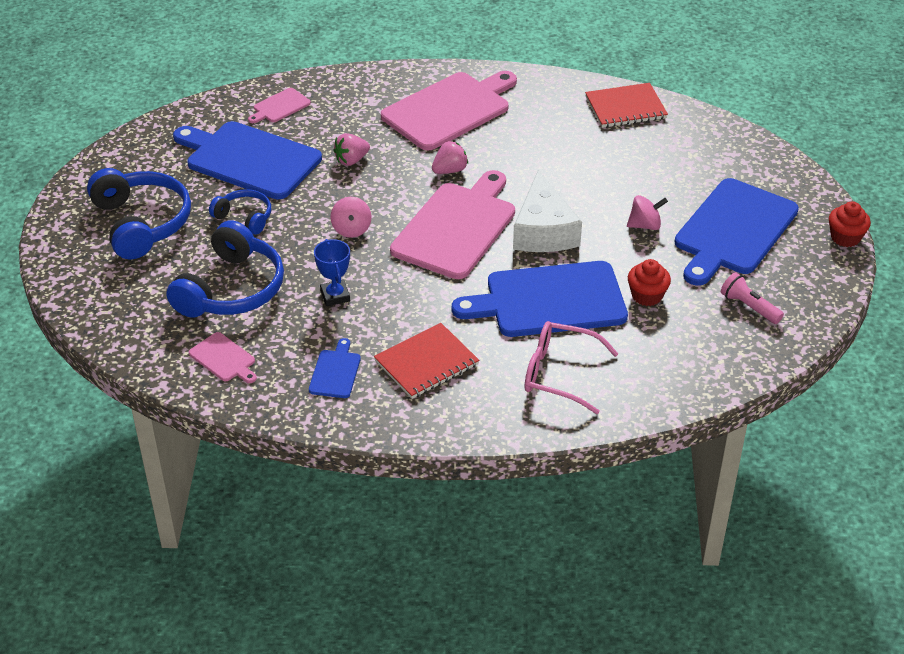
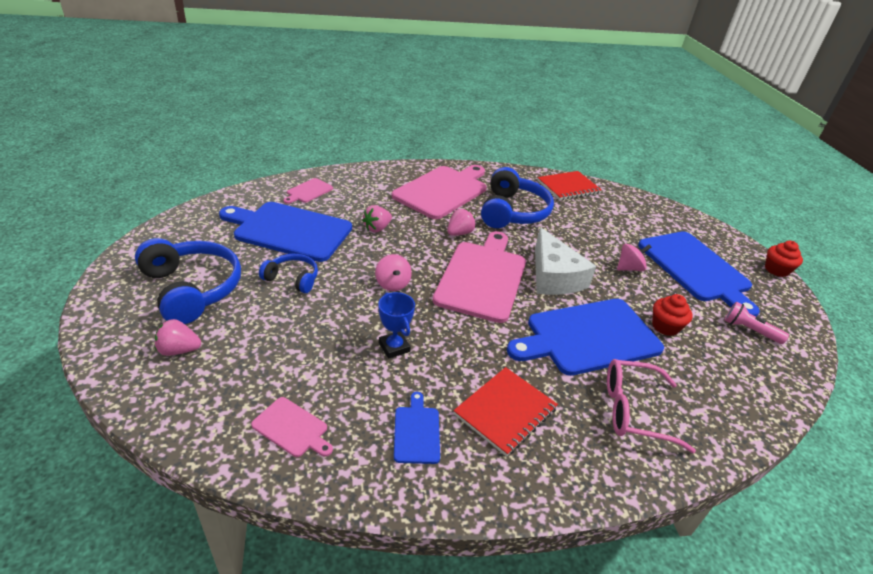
camera: 15 degrees left, 5 degrees down
blue headphones [166,220,284,318] -> blue headphones moved to [481,167,554,228]
blue cutting board [674,178,799,286] -> blue cutting board turned 45 degrees counterclockwise [638,231,760,317]
none -> pink strawberry [155,319,201,356]

